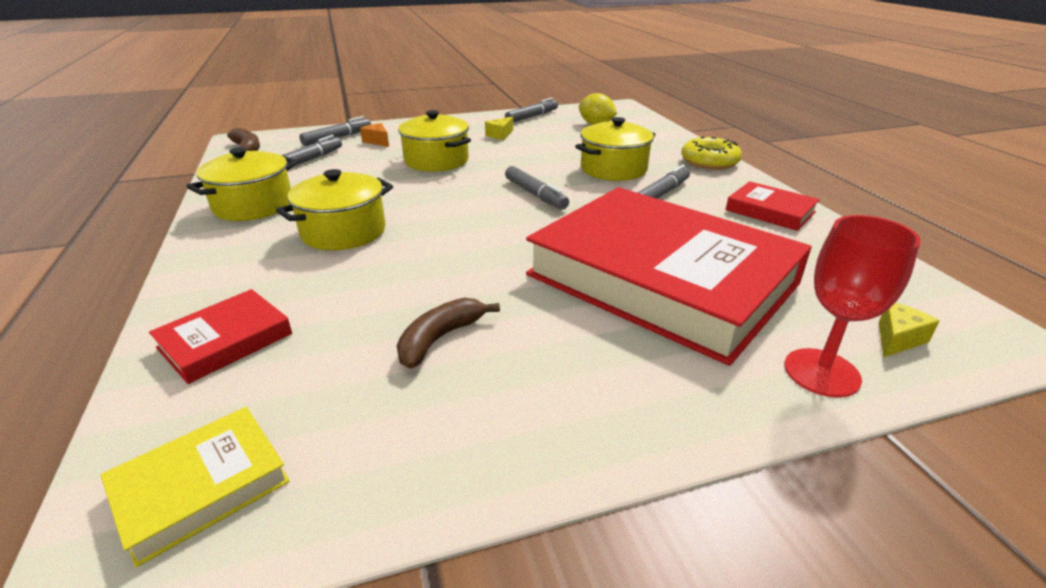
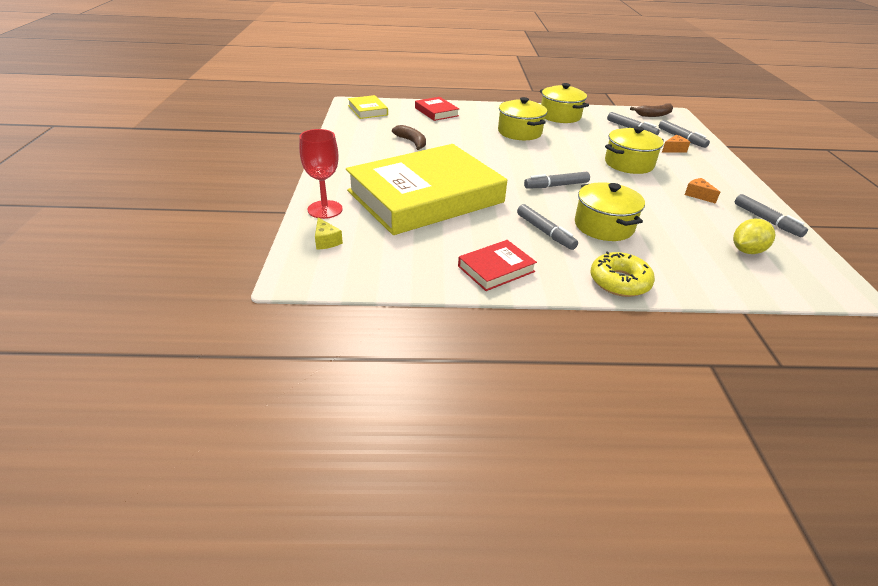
camera: 105 degrees right, 5 degrees up
yellow cheese [485,117,513,140] -> orange cheese [685,178,720,204]
red book [526,187,812,366] -> yellow book [346,144,507,235]

